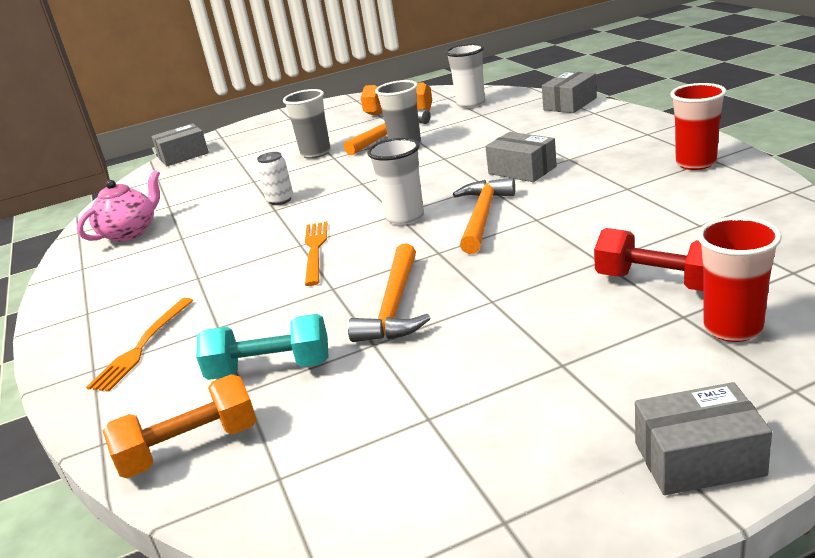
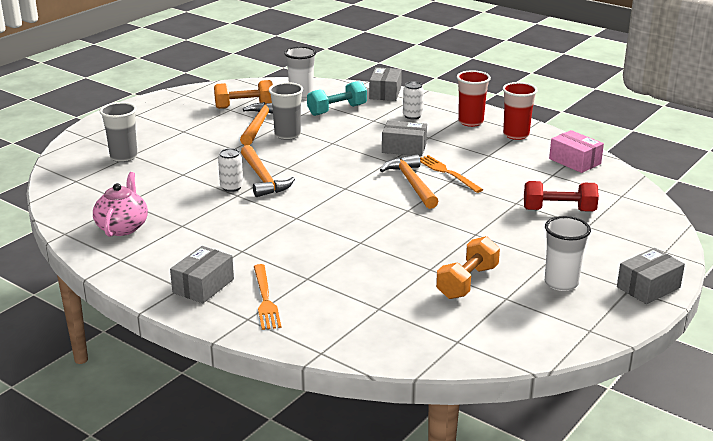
camera: 35 degrees left, 0 degrees up
orange dumbbell [103,374,257,478] -> orange dumbbell moved to [436,236,500,299]
grey box [151,124,209,166] -> grey box moved to [170,246,234,303]
turquoise dumbbell [196,314,329,380] -> turquoise dumbbell moved to [307,80,367,116]
grey cup [283,89,331,159] -> grey cup moved to [100,102,138,162]
orange fork [305,221,327,286] -> orange fork moved to [420,155,483,193]
orange hammer [348,243,430,342] -> orange hammer moved to [241,145,295,197]
white cup [367,138,424,225] -> white cup moved to [545,216,591,291]
red cup [697,216,782,342] -> red cup moved to [457,70,491,127]
none -> white can [403,81,424,119]
none -> pink box [549,130,604,173]

